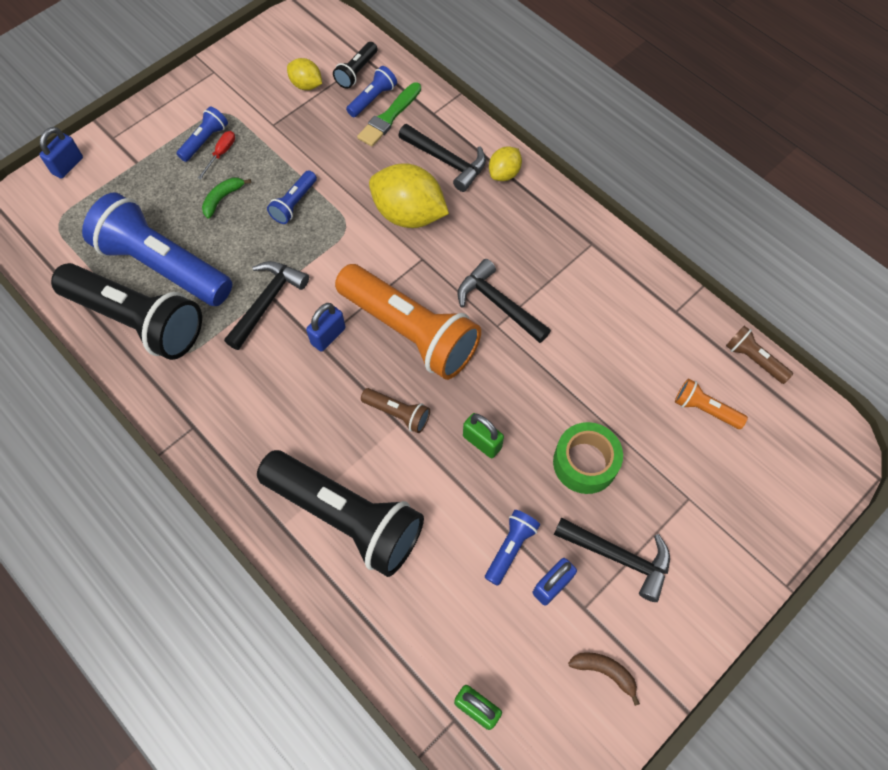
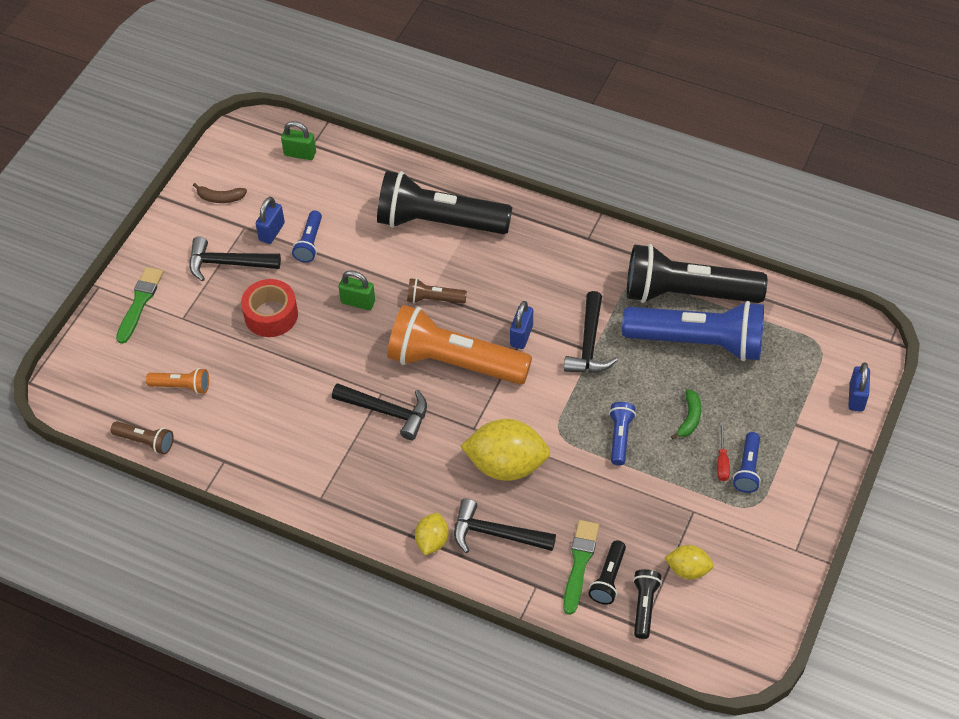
camera: 160 degrees right, 10 degrees down
blue flashlight [346,66,397,117] -> black flashlight [588,540,626,605]
green tape [553,422,623,494] -> red tape [241,279,298,337]
none -> green brush [116,267,163,344]

